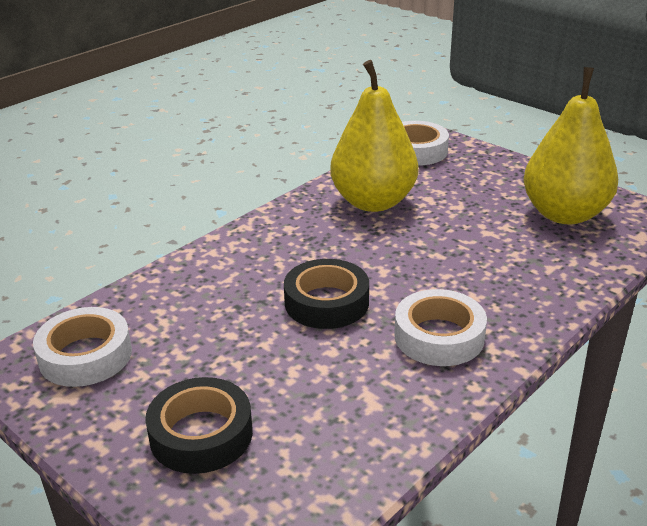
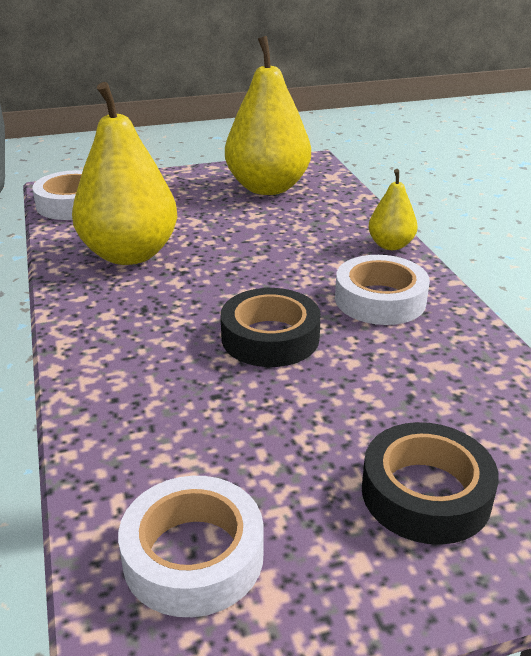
camera: 60 degrees left, 0 degrees up
none -> yellow pear [368,169,418,250]

